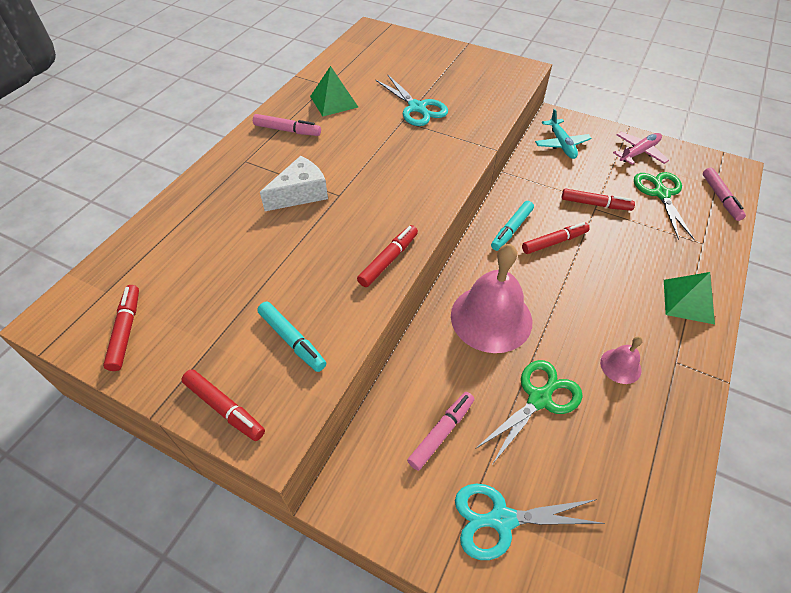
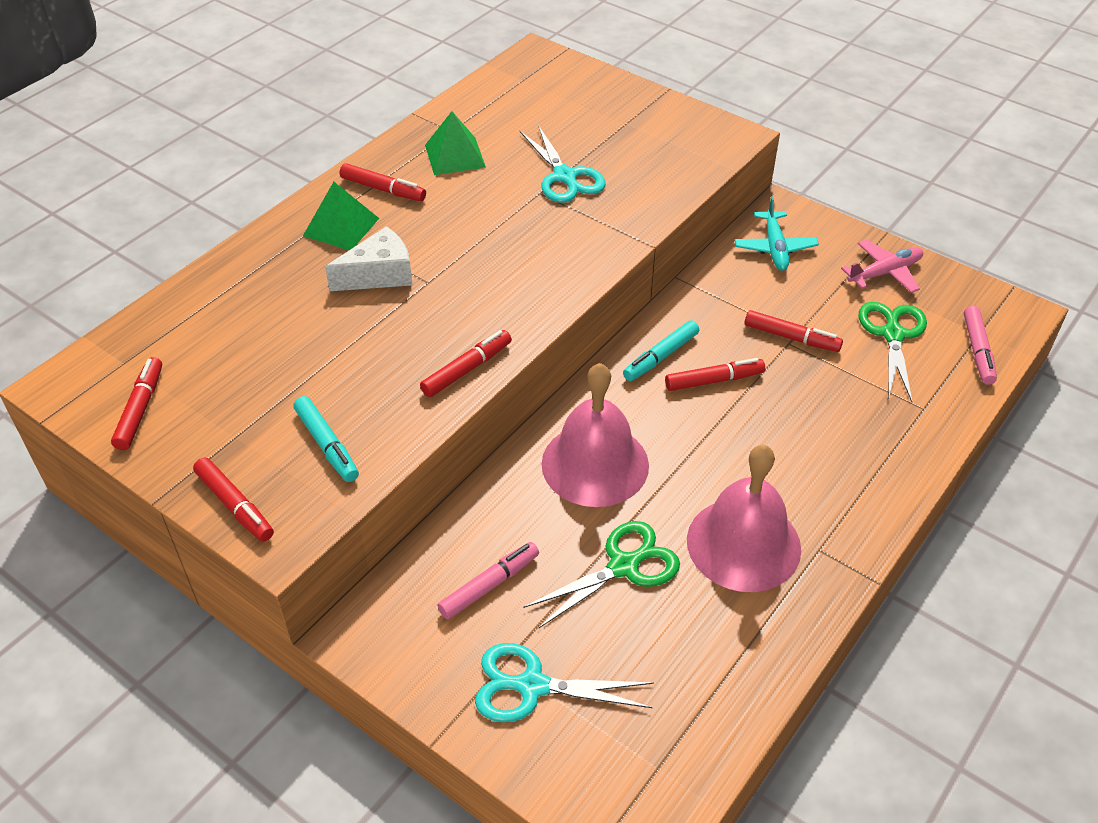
camera: 10 degrees right, 5 degrees down
pink marker [253,114,321,136] -> red marker [340,163,426,201]
pink bell [600,336,643,384] -> pink bell [687,445,801,592], size x2.17
green pyramid [664,272,715,324] -> green pyramid moved to [303,182,379,250]

